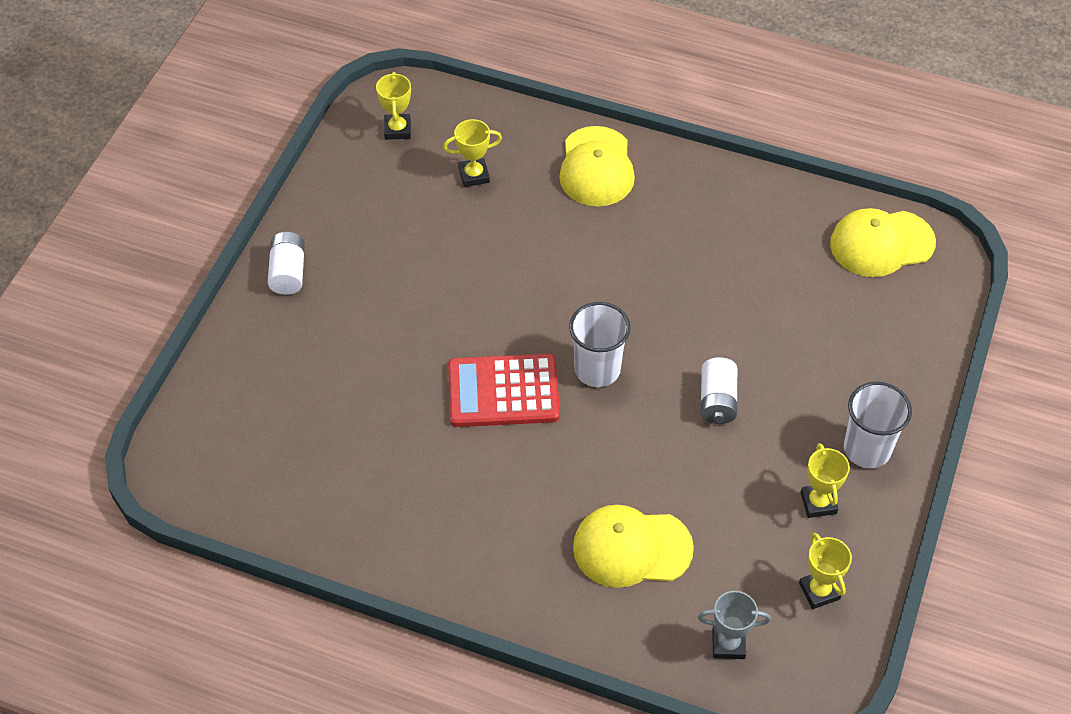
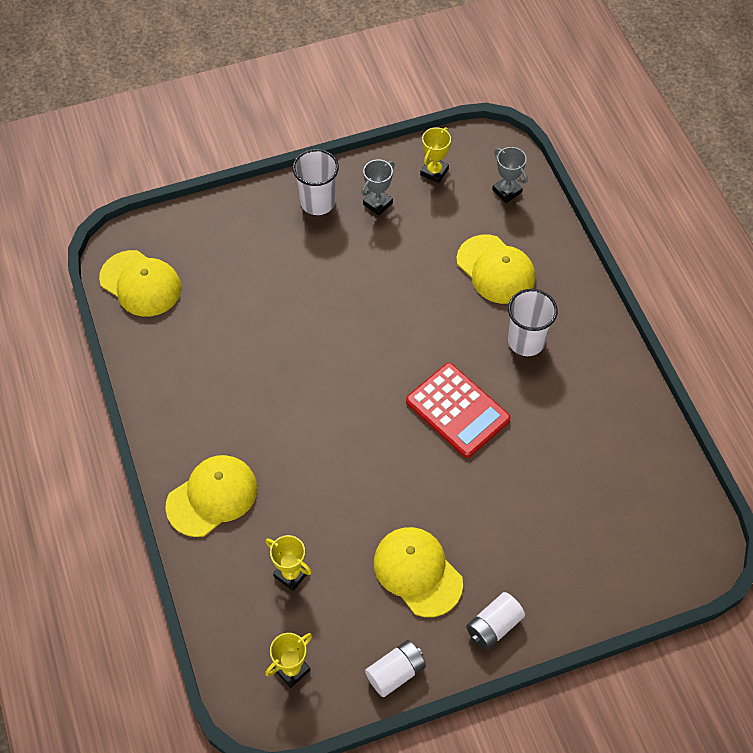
camera: 130 degrees left, 5 degrees up
white cup [569,302,631,387] -> white cup moved to [508,289,558,356]
white battery [701,357,737,424] -> white battery moved to [365,640,426,697]
yellow trophy [800,443,850,518] -> grey trophy [361,159,395,216]
none -> yellow cap [374,527,463,617]

